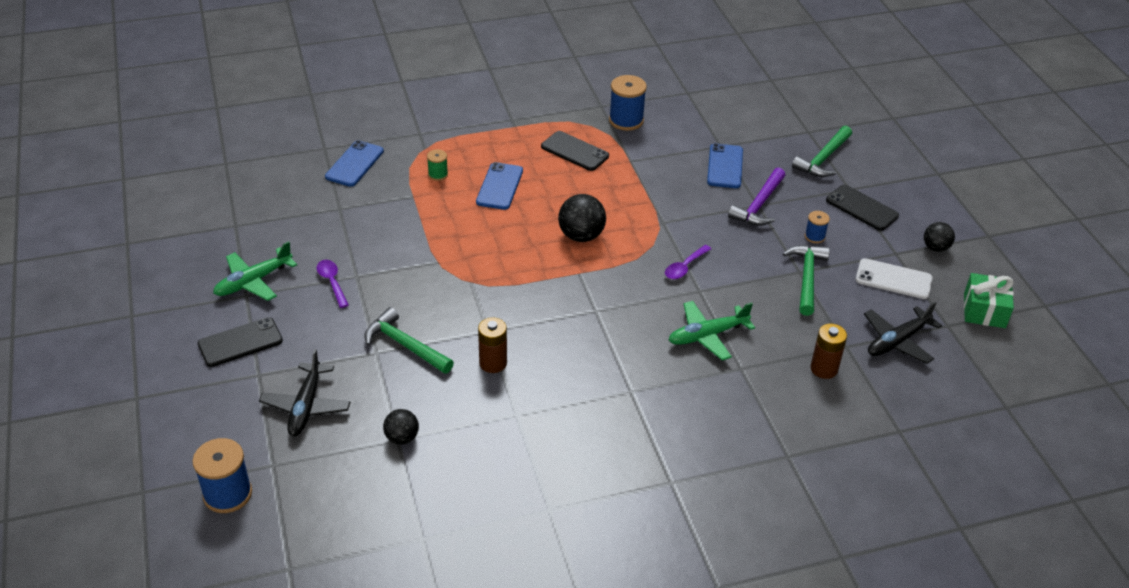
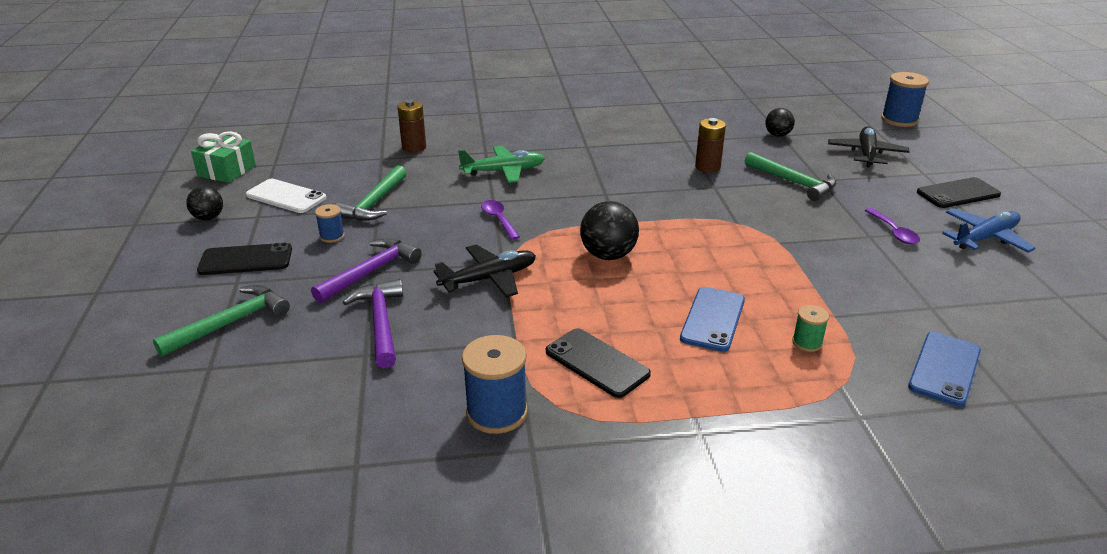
camera: 170 degrees left, 10 degrees down
green plane [213,241,297,301] -> blue plane [942,208,1036,253]
purple spoon [665,245,711,279] -> purple spoon turned 75 degrees counterclockwise [481,200,520,240]
blue phone [707,143,743,188] -> purple hammer [343,279,403,368]
black phone [826,185,899,231] -> black phone turned 60 degrees counterclockwise [197,242,292,275]
black plane [864,302,942,364] -> black plane moved to [434,244,536,297]

